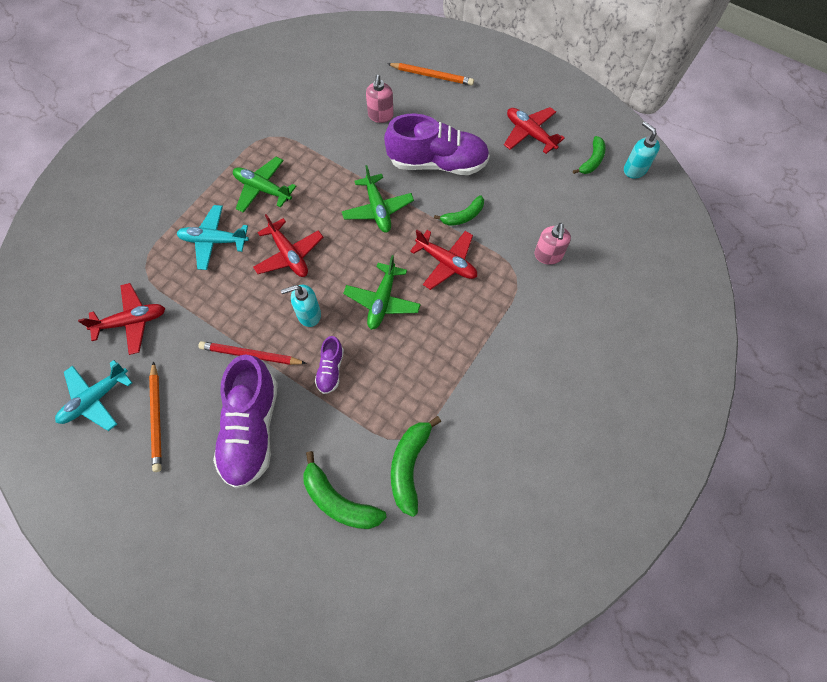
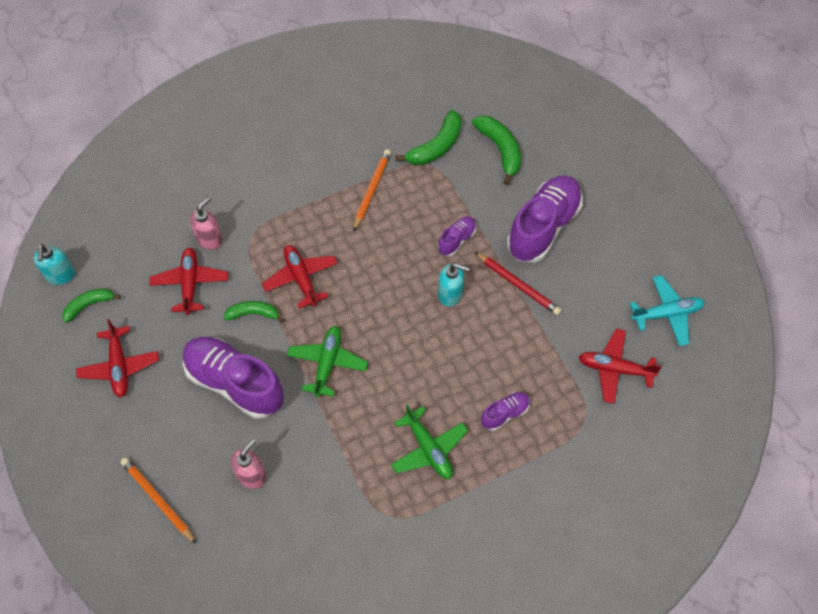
camera: 150 degrees left, 5 degrees down
orange pencil [149,361,162,472] -> orange pencil moved to [353,149,391,231]
turquoise plane [177,205,249,270] -> purple shoe [481,392,530,431]
red plane [253,214,323,277] -> red plane moved to [149,247,228,315]
green plane [343,255,421,330] -> none

